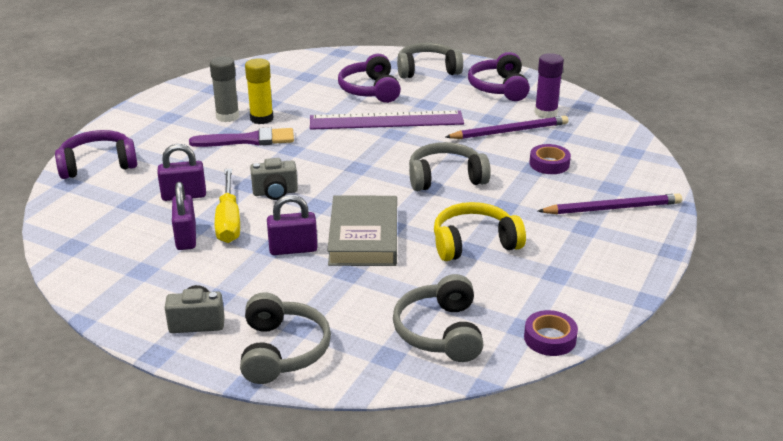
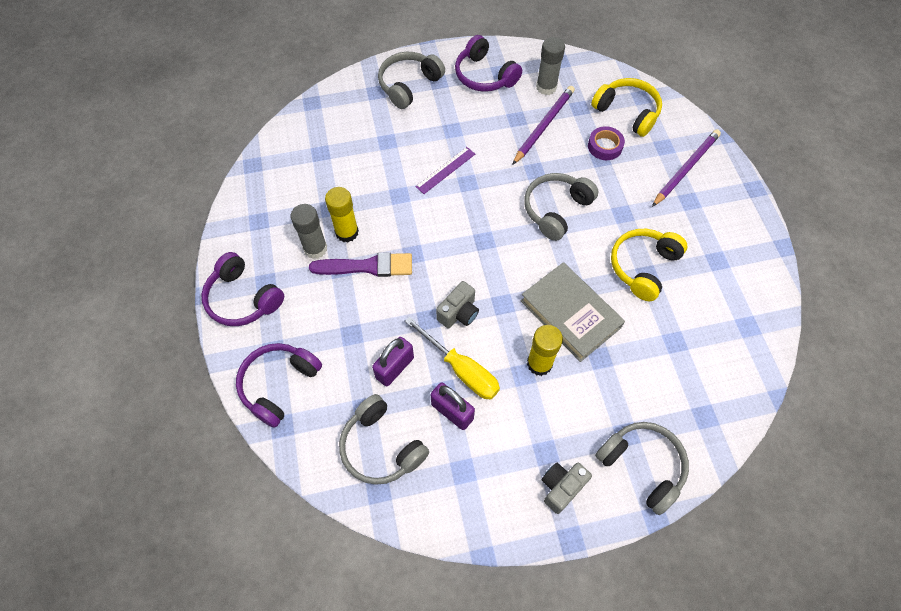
camera: 40 degrees left, 30 degrees up
purple brush [189,127,294,147] -> purple brush turned 45 degrees clockwise [309,252,412,277]
purple padlock [267,195,318,255] -> yellow glue stick [527,325,563,376]
purple ruler [310,110,464,130] -> purple ruler [415,147,475,194], size x0.49
purple headphones [338,54,401,103] -> purple headphones moved to [201,252,284,326]
grey headphones [393,274,483,362] -> grey headphones moved to [339,394,429,485]
purple tape [524,310,578,356] -> none
purple glue stick [534,53,564,118] -> grey glue stick [536,37,565,95]
none -> yellow headphones [591,78,662,137]

